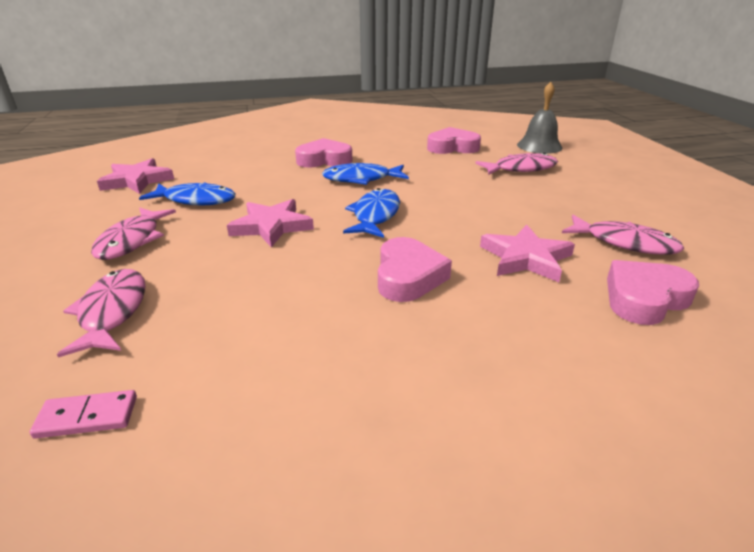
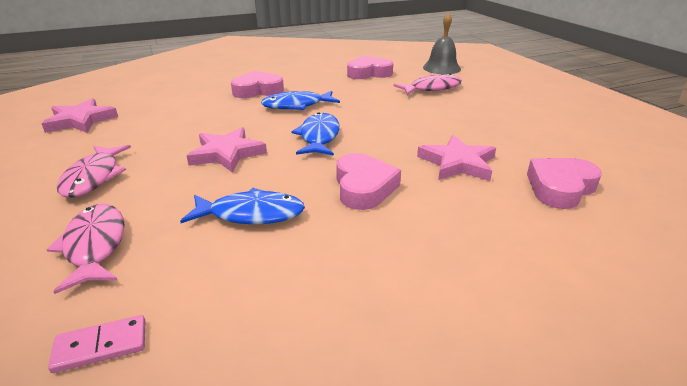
camera: 10 degrees left, 0 degrees up
blue fish [139,182,236,206] -> blue fish moved to [180,188,305,224]
pink fish [562,215,684,255] -> none

